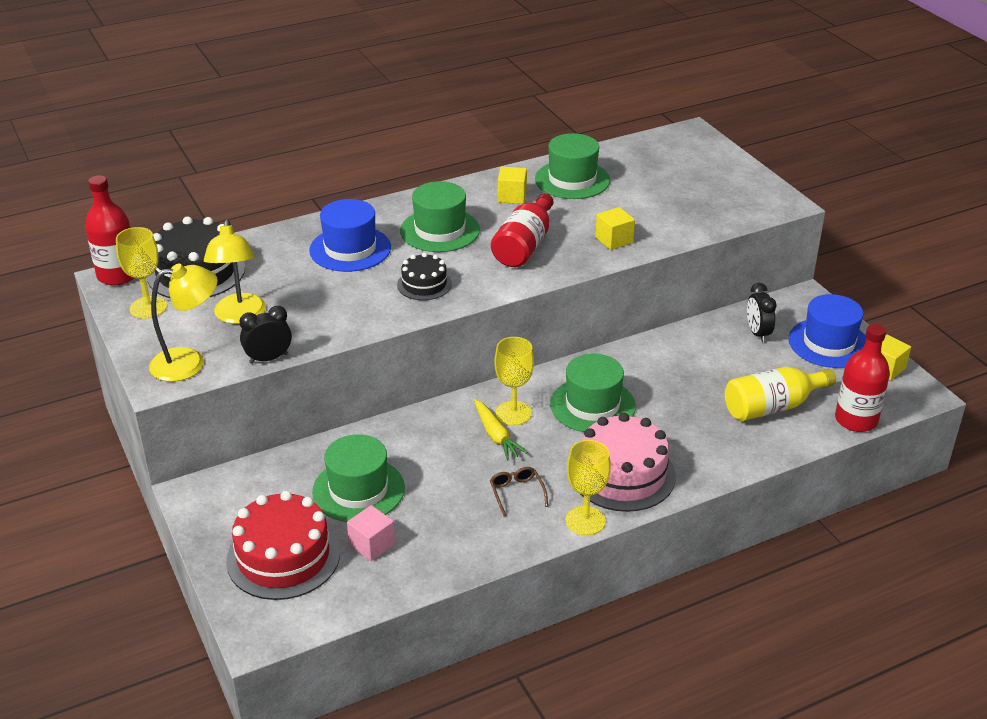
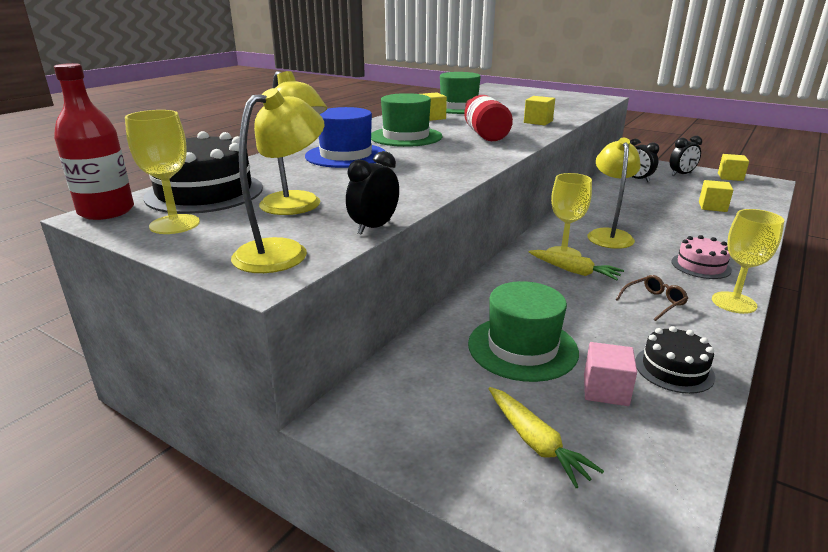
camera: 30 degrees left, 10 degrees down
red cake [226,491,340,600] -> yellow carrot [489,387,604,488]
black cake [397,253,452,300] -> black cake moved to [635,326,715,394]
brown glasses [490,467,548,517] -> brown glasses turned 105 degrees clockwise [615,275,688,321]
green hat [550,354,636,432] -> yellow lamp [587,138,641,249]
pink cake [580,413,676,512] -> pink cake [672,235,732,279], size x0.56
yellow bottle [725,367,836,421] -> yellow cube [699,180,733,212]
blue hat [788,294,866,368] -> black clock [670,136,702,176]
red bottle [835,324,890,432] -> none

